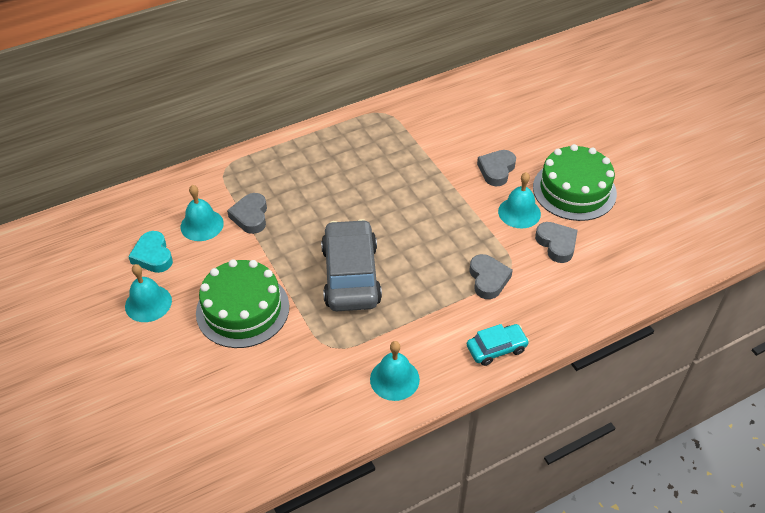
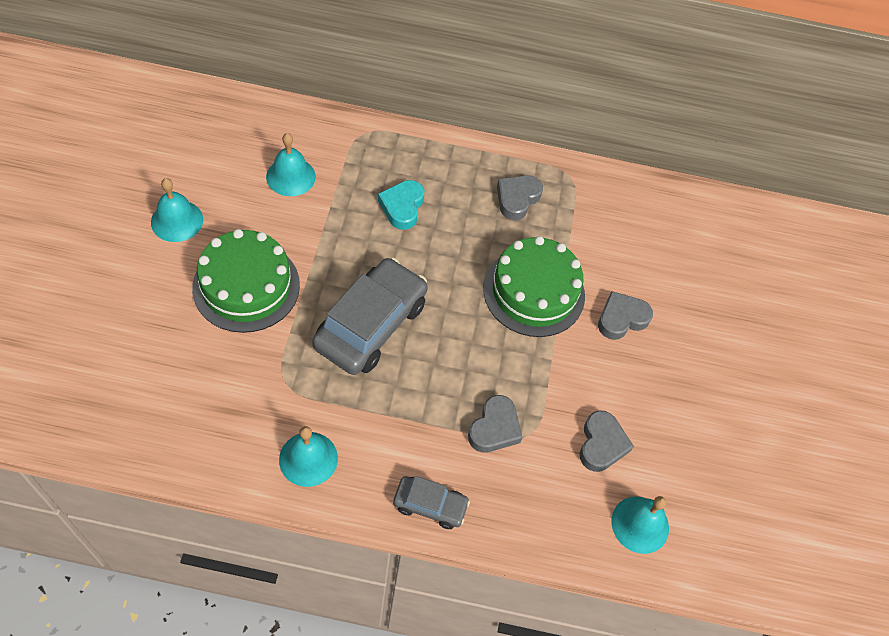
camera: 30 degrees right, 10 degrees up
turquoise heart [128,231,173,273] -> turquoise heart moved to [378,180,424,230]
grey heart [227,193,267,234] -> grey heart moved to [497,175,543,220]
turquoise car [467,324,529,366] -> grey car [393,476,470,529]
turquoise bell [498,172,541,228] -> turquoise bell moved to [612,496,669,554]
green cake [533,144,617,221] -> green cake moved to [483,236,585,337]

